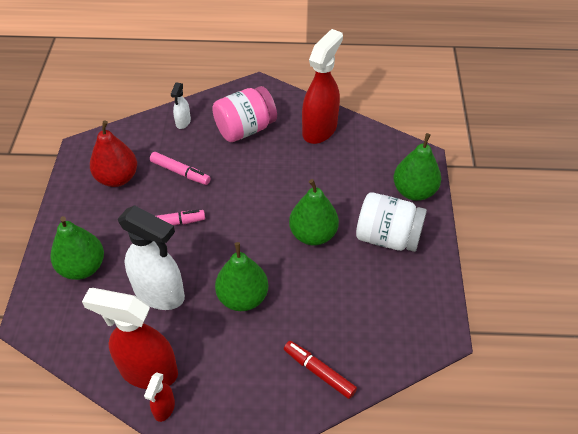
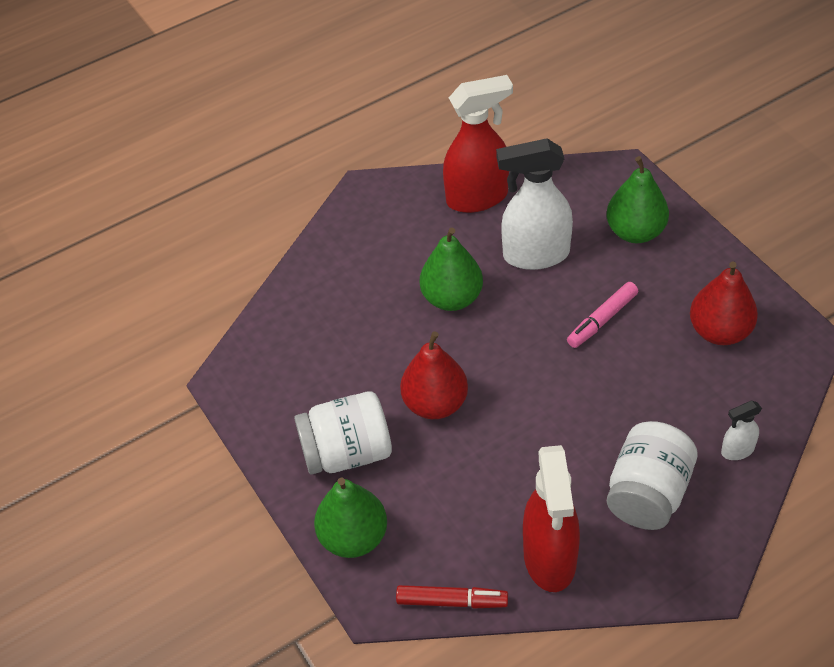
camera: 150 degrees right, 0 degrees up
red spray bottle [144,372,175,422] -> none
pink marker [150,152,211,185] -> none
white spray bottle [171,82,191,129] -> white spray bottle turned 90 degrees counterclockwise [721,401,762,460]
pink jar [212,86,277,142] -> white jar [607,421,698,530]
red marker [284,341,357,399] -> red marker moved to [396,585,508,609]
green pear [289,179,339,245] -> red pear [400,332,468,419]

